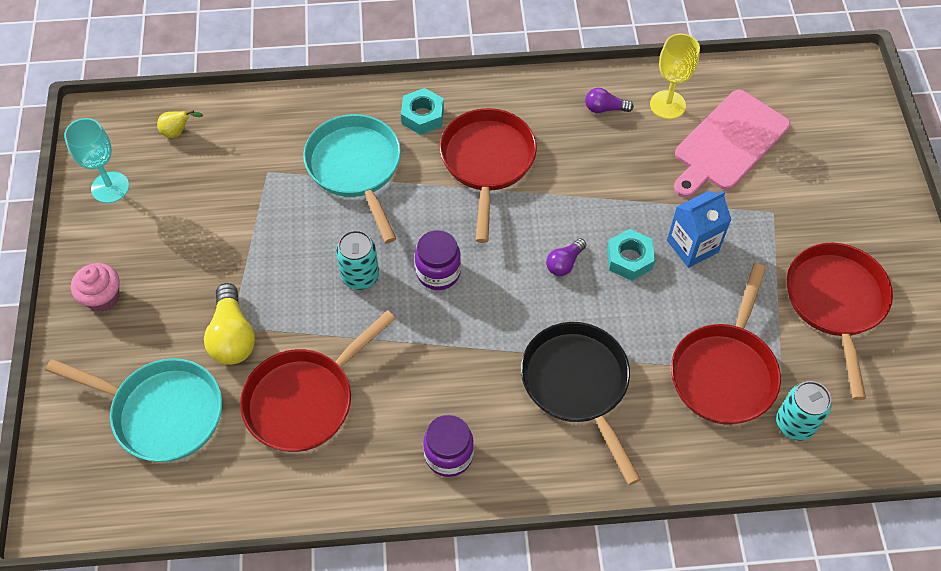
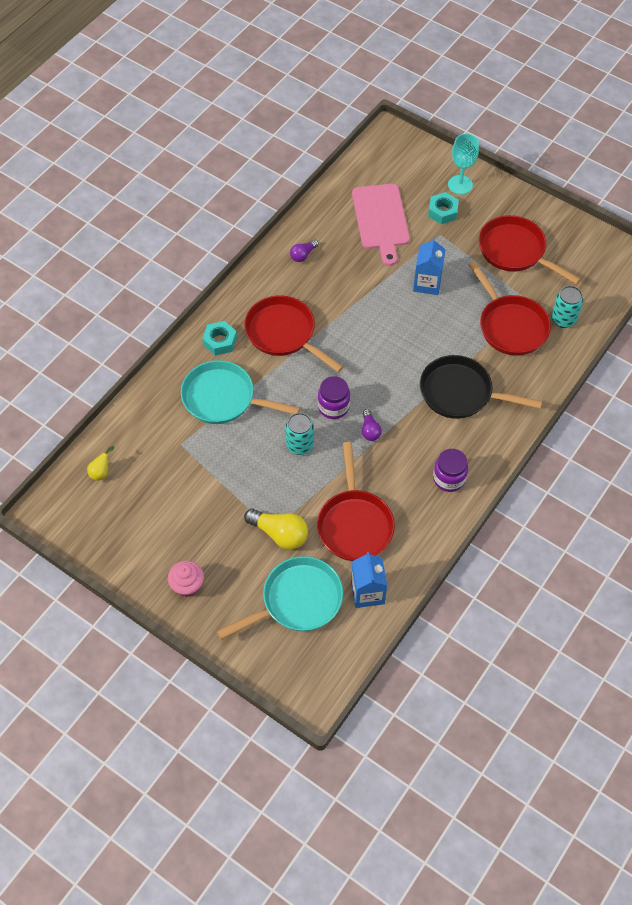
camera: 50 degrees left, 0 degrees up
turquoise goblet [64,118,129,203] -> turquoise goblet moved to [448,134,479,195]
purple light bulb [546,238,587,276] -> purple light bulb moved to [362,409,382,441]
turquoise nut [607,229,655,281] -> turquoise nut moved to [428,192,459,224]
yellow goblet [650,34,700,119] -> none
none -> blue carton [351,552,387,608]

